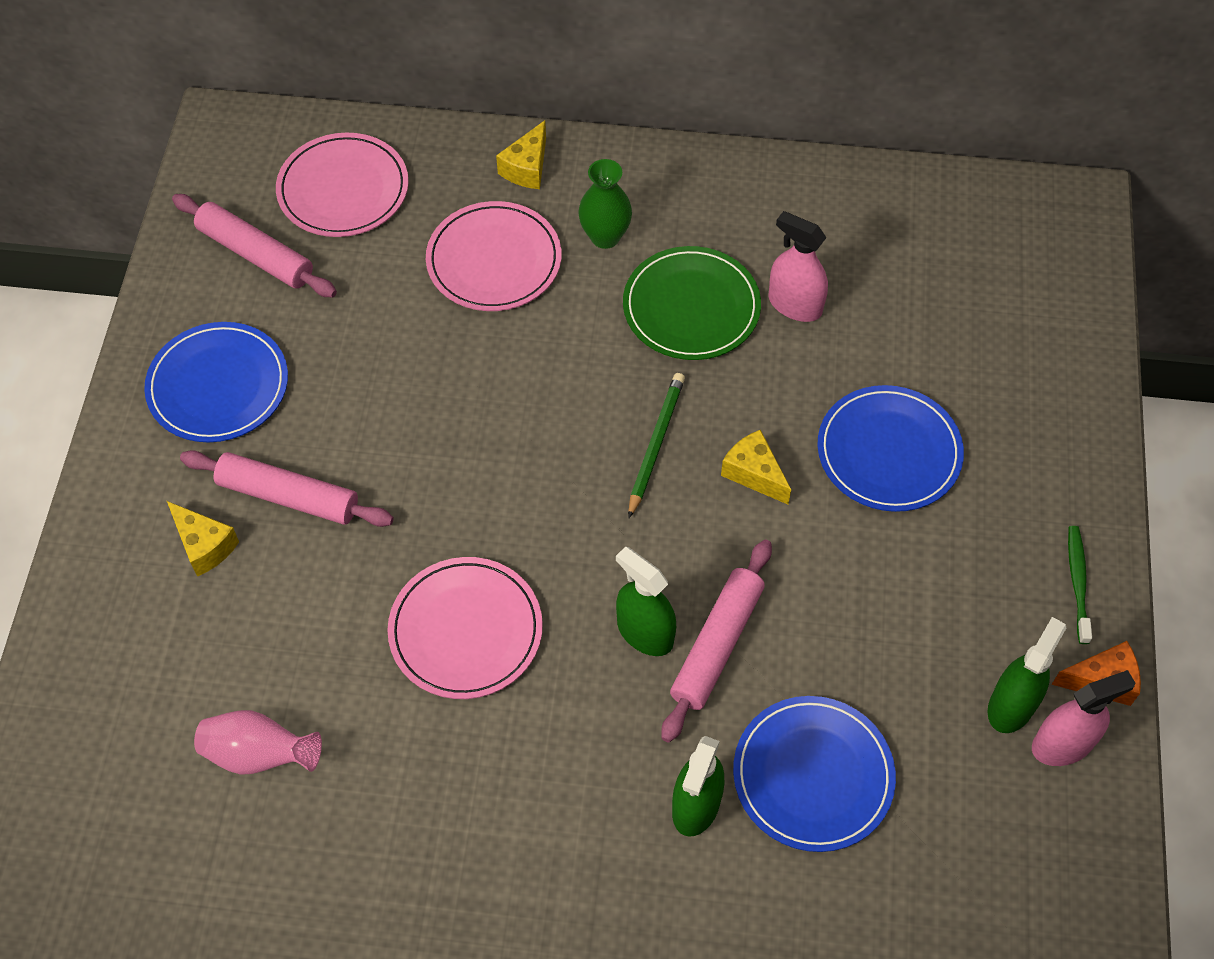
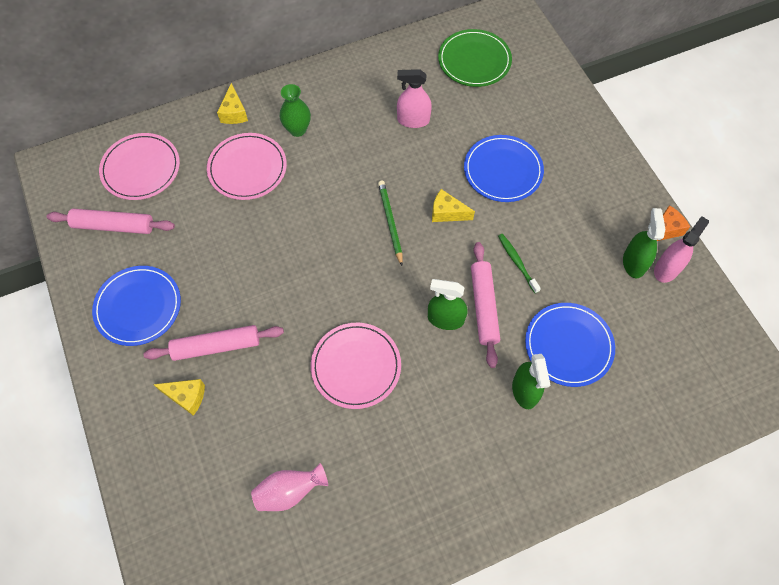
camera: 30 degrees left, 5 degrees up
green plate [623,246,761,360] -> green plate moved to [438,29,512,87]
green toothbrush [1068,526,1092,644] -> green toothbrush moved to [498,234,541,293]

